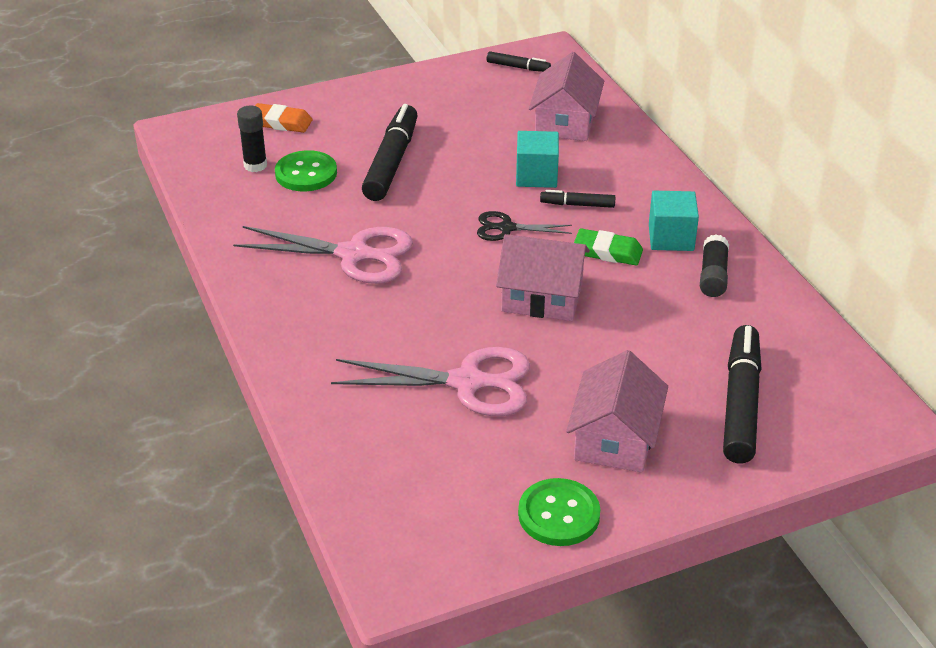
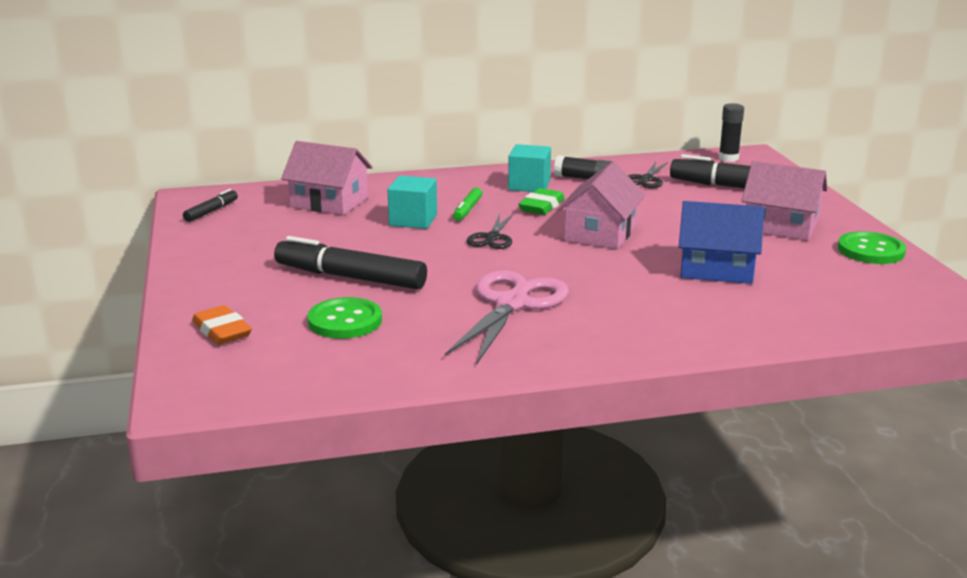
camera: 80 degrees left, 15 degrees down
black glue stick [237,106,267,172] -> black glue stick moved to [719,103,744,162]
orange eraser [255,103,312,133] -> orange eraser turned 60 degrees counterclockwise [192,305,252,345]
pink scissors [331,347,530,416] -> blue house [679,201,764,284]
black marker [540,190,615,208] -> green marker [453,188,482,221]
none -> black scissors [627,162,668,188]

